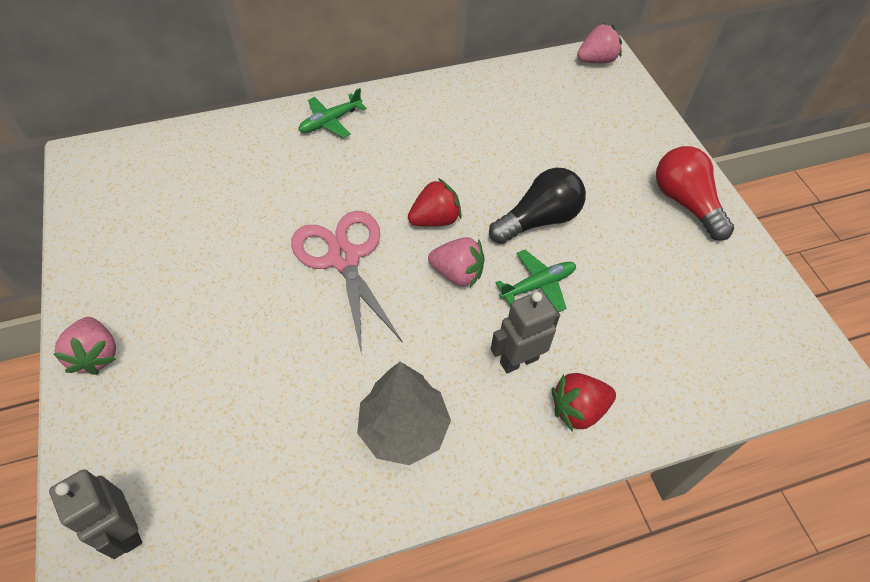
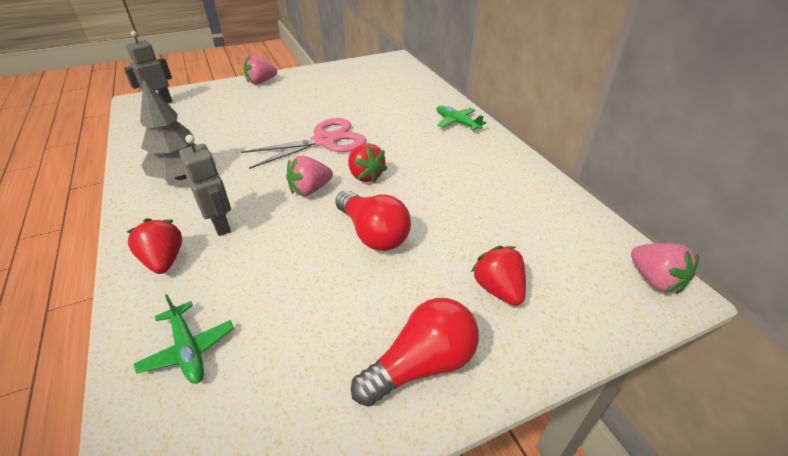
camera: 85 degrees right, 15 degrees down
pink strawberry [428,237,485,288] -> pink strawberry turned 45 degrees clockwise [286,156,333,196]
black light bulb [489,168,586,244] -> red light bulb [335,190,411,251]
green plane [495,250,576,312] -> green plane moved to [134,294,234,384]
none -> red strawberry [471,246,526,306]

